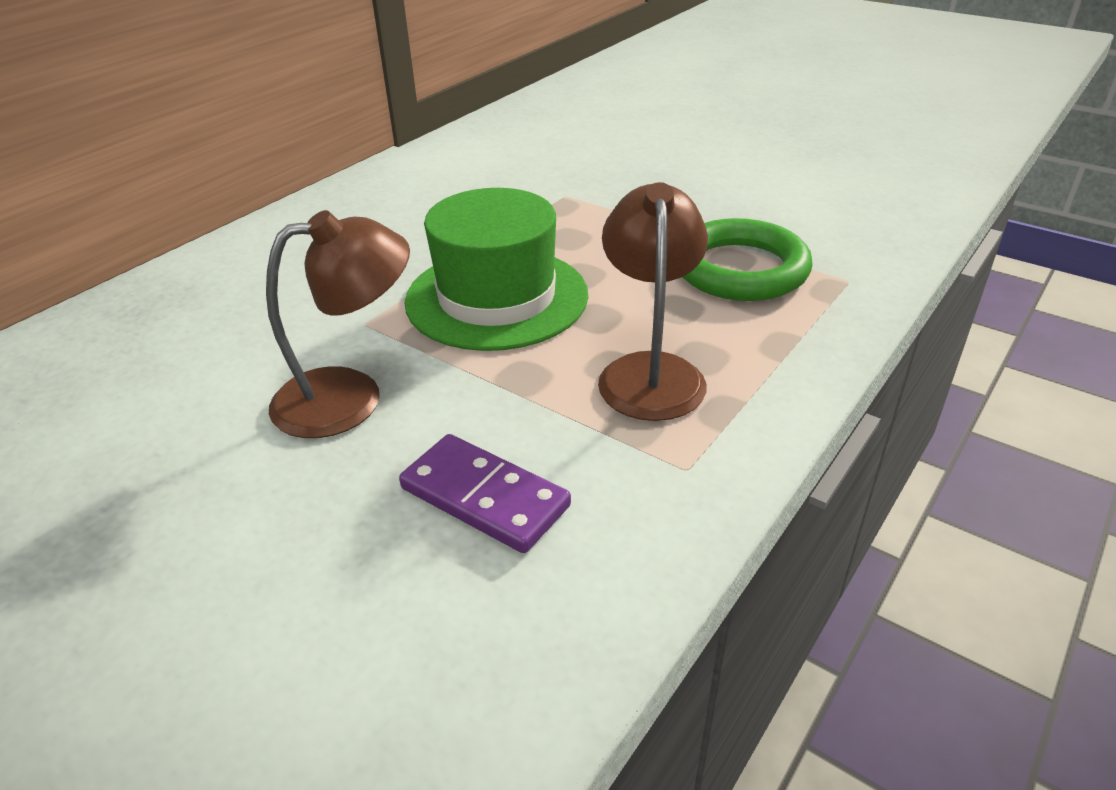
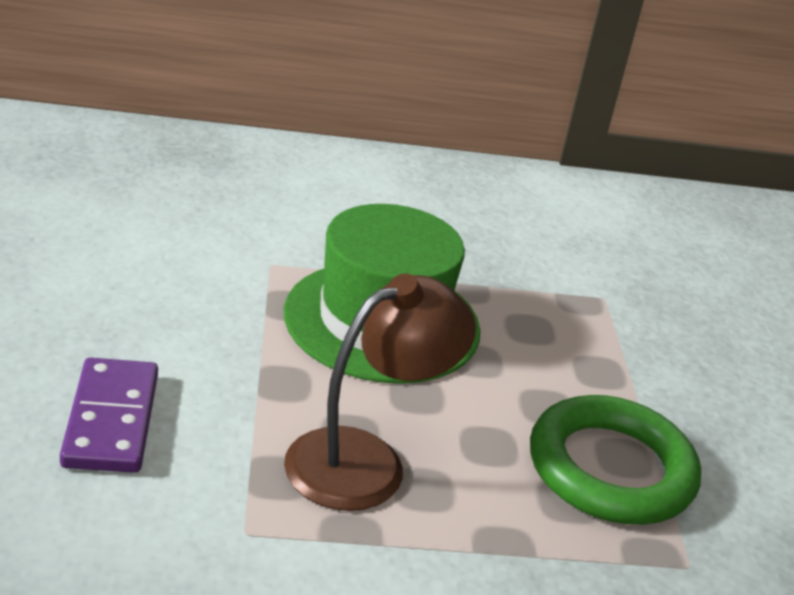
camera: 45 degrees right, 5 degrees down
brown lamp [266,210,410,438] -> none

